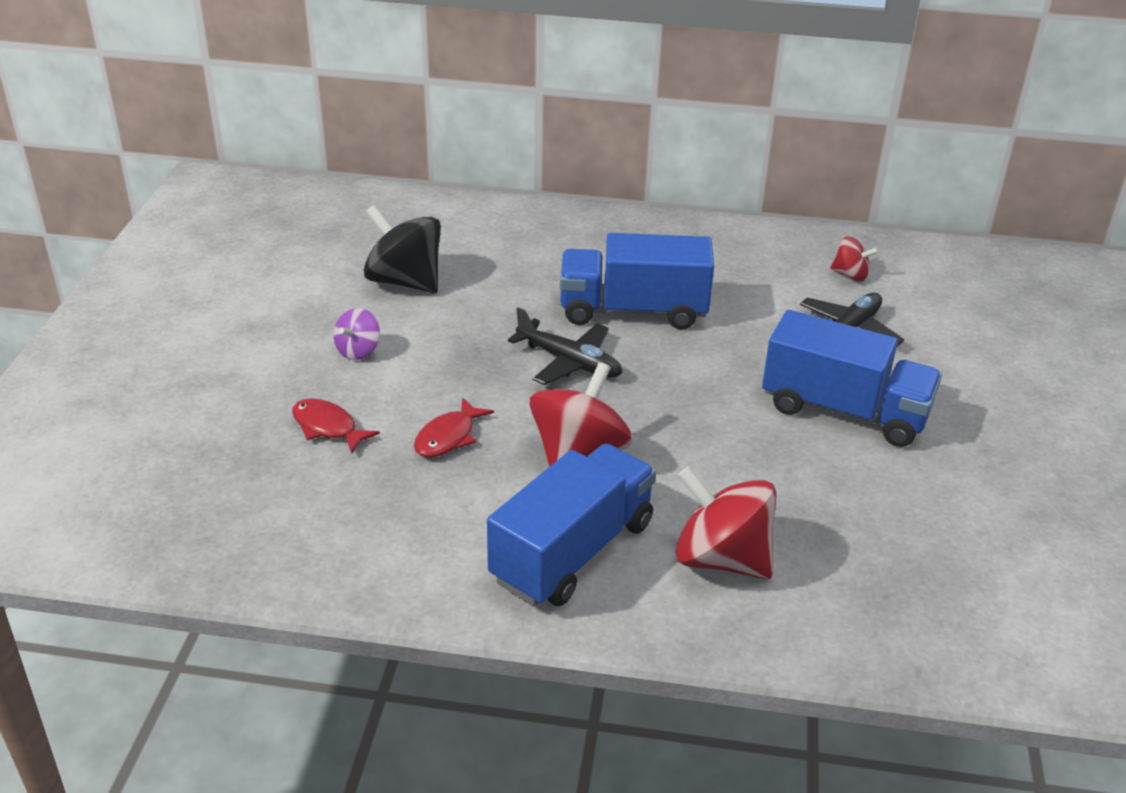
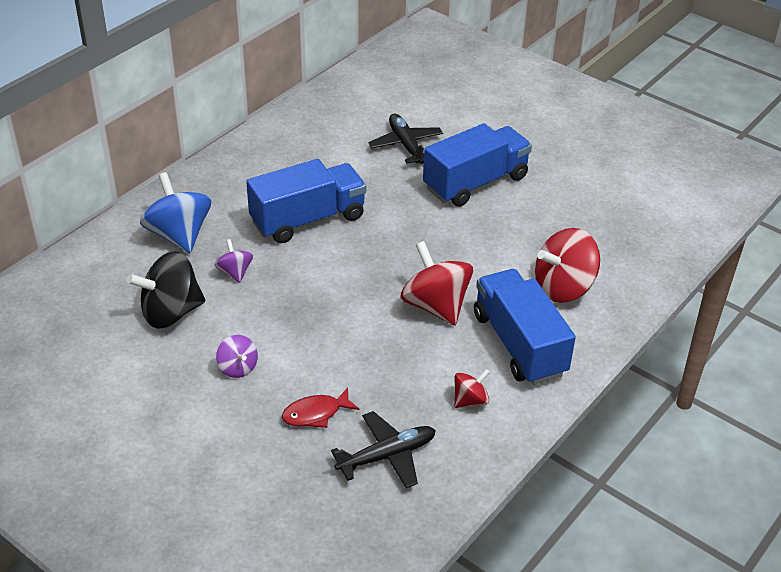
camera: 60 degrees left, 5 degrees up
red fish [414,397,494,457] -> none
black plane [508,307,623,385] -> black plane moved to [331,411,436,488]
blue truck [560,233,714,329] -> blue truck turned 150 degrees counterclockwise [246,159,366,243]
red spinning top [830,236,879,281] -> red spinning top moved to [454,369,490,408]
none -> blue spinning top [140,172,211,253]
none -> purple spinning top [215,239,253,283]

